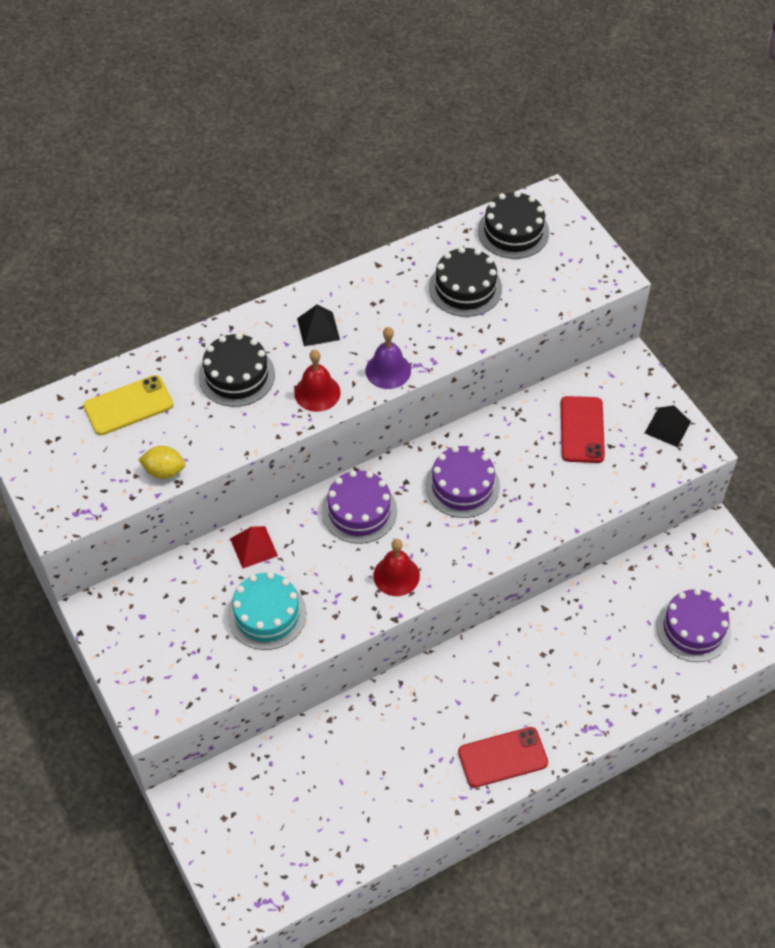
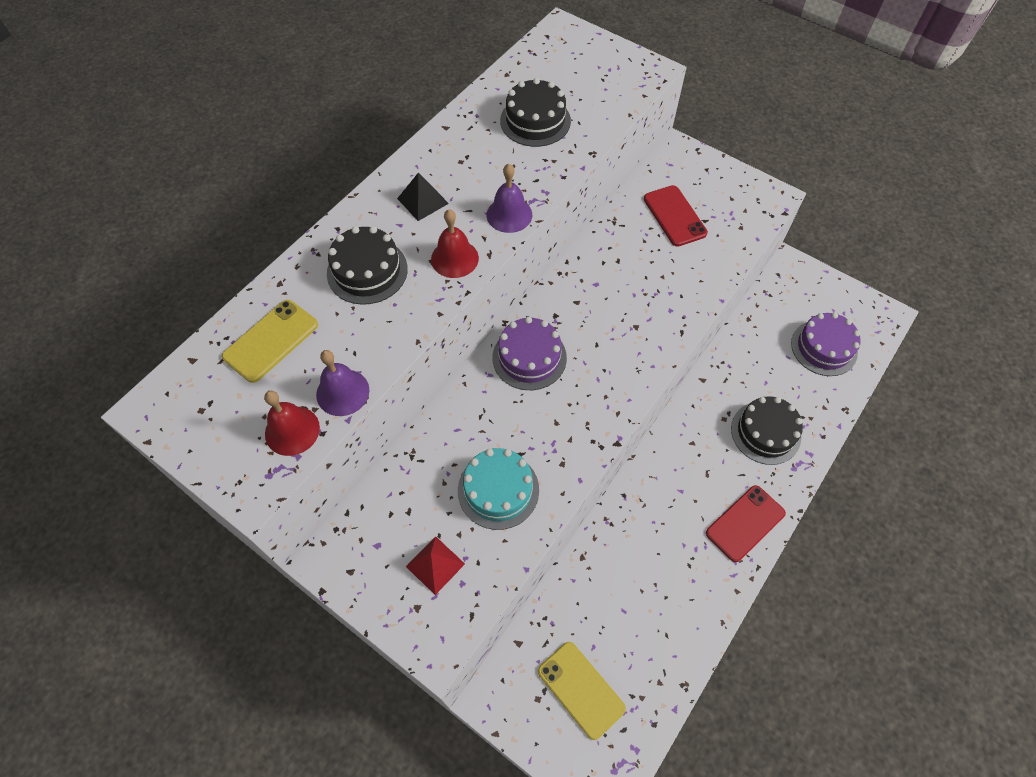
camera: 25 degrees left, 5 degrees up
yellow lemon [138,446,185,479] -> purple bell [316,350,369,416]
red pyramid [230,526,278,569] -> red pyramid moved to [406,536,465,595]
red bell [373,539,420,596] -> red bell moved to [264,391,320,456]
purple cake [425,446,500,518] -> none
black cake [478,191,549,259] -> black cake moved to [731,396,803,465]
black pyramid [645,405,691,447] -> none
none -> yellow phone [538,642,626,740]

